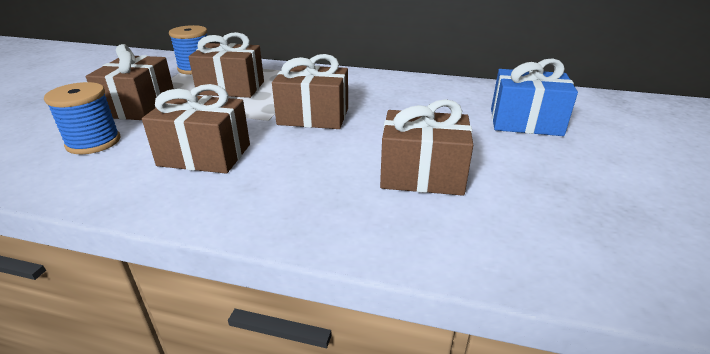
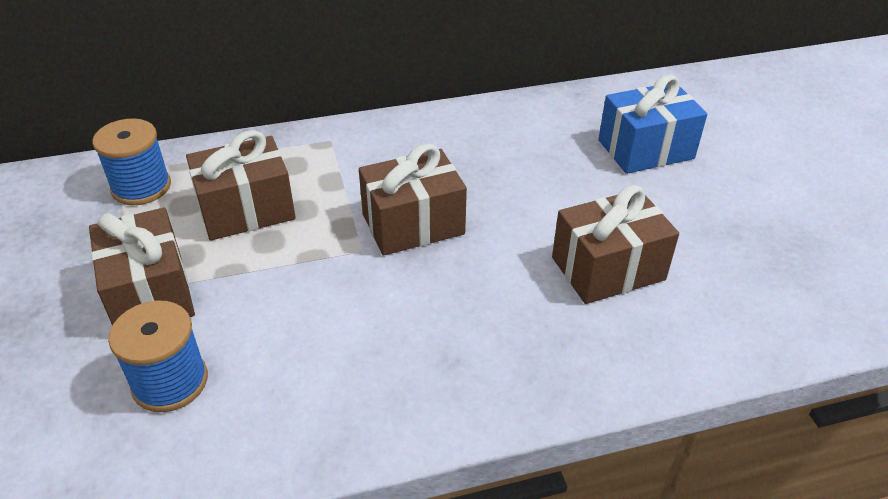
camera: 30 degrees left, 10 degrees up
brown gift [142,84,250,174] -> none

